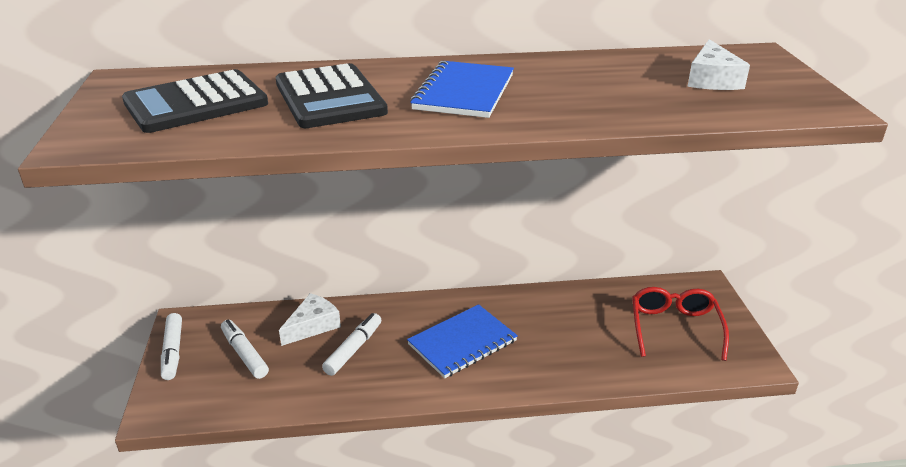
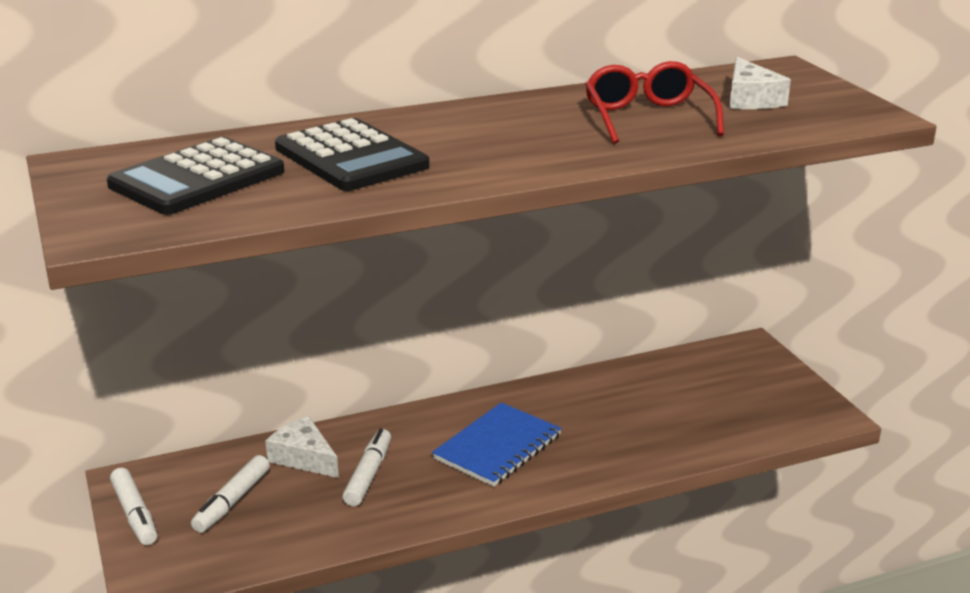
camera: 15 degrees left, 5 degrees down
white marker [221,320,269,379] -> white marker turned 105 degrees counterclockwise [191,455,270,533]
white cheese [279,293,341,346] -> white cheese turned 75 degrees counterclockwise [265,416,339,478]
blue notebook [410,61,514,118] -> none
red glasses [632,287,729,361] -> red glasses moved to [585,61,724,144]

